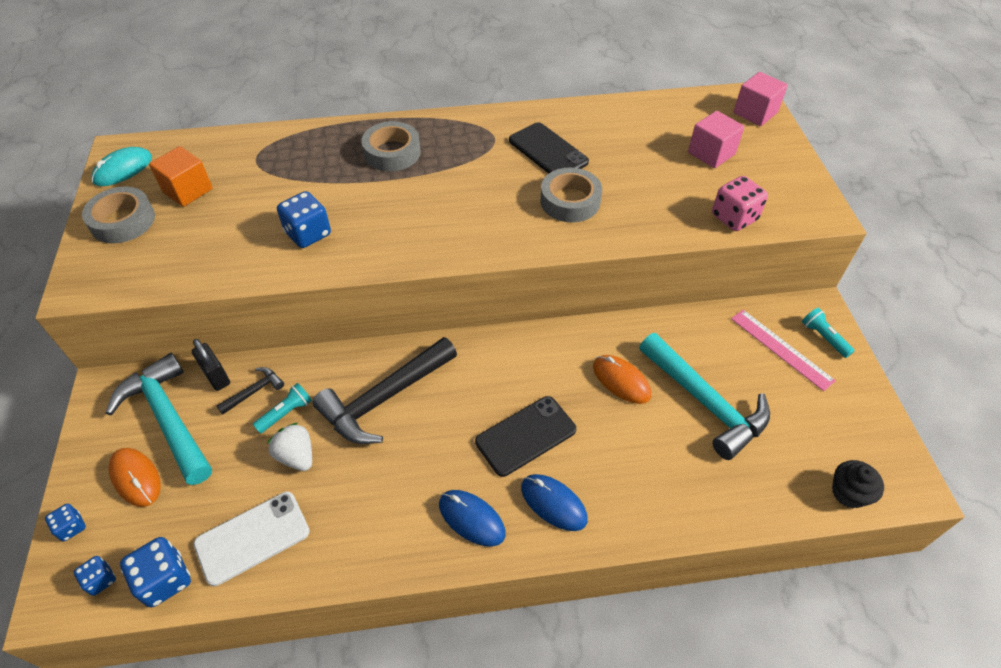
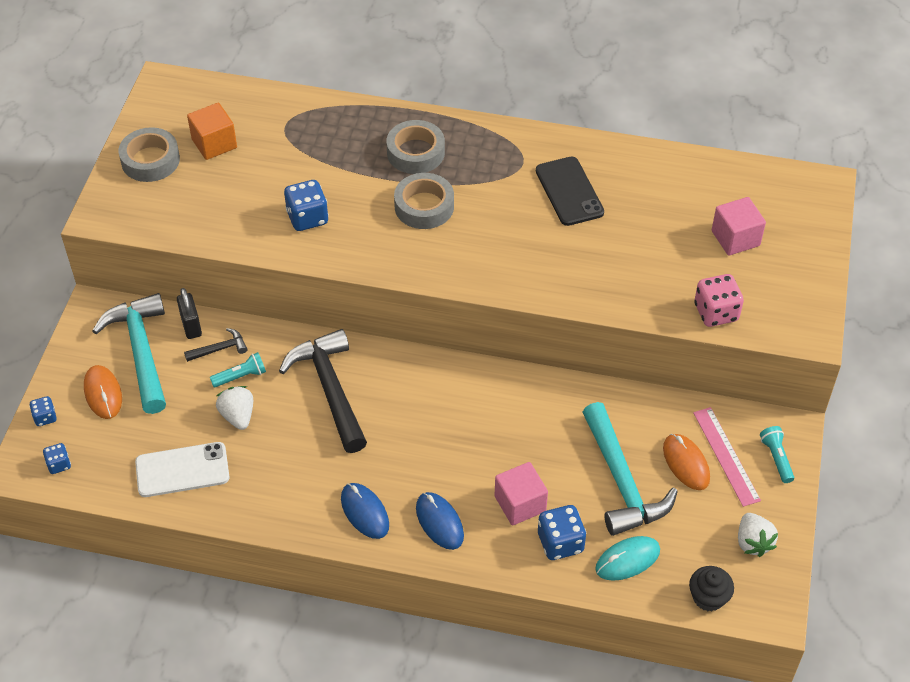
camera: 20 degrees right, 0 degrees up
turquoise mouse [91,147,152,186] -> turquoise mouse moved to [595,536,660,581]
blue dice [120,537,191,607] -> blue dice moved to [538,505,586,560]
black hammer [312,337,457,444] -> black hammer turned 90 degrees clockwise [279,329,367,453]
black phone [475,396,576,477] -> none
grey tape [540,168,602,222] -> grey tape moved to [394,173,454,229]
orange mouse [593,355,651,404] -> orange mouse moved to [663,434,710,490]
pink cube [734,72,788,126] -> pink cube moved to [495,462,548,525]
none -> white strawberry [738,513,778,557]

